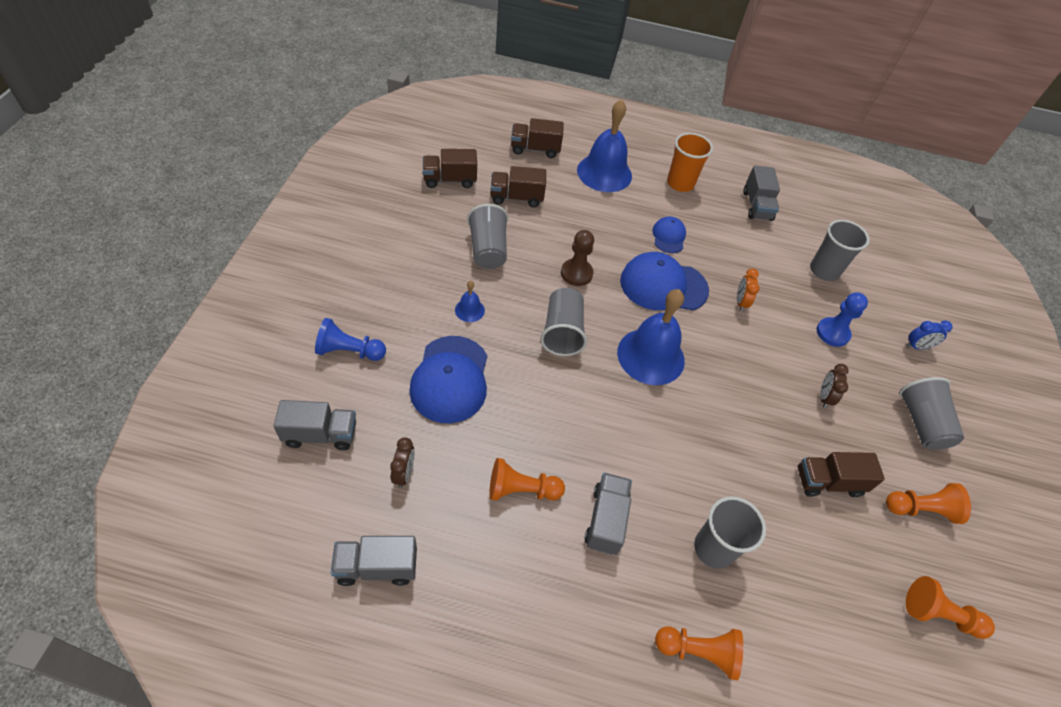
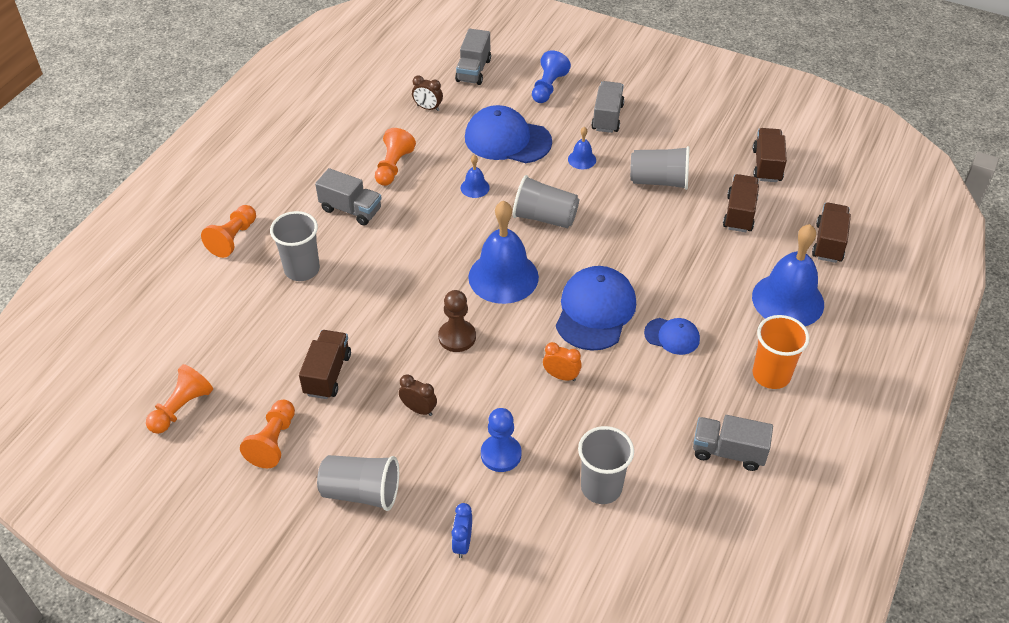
camera: 110 degrees right, 5 degrees down
grey truck [331,536,417,586] -> grey truck moved to [591,81,624,133]
brown pawn [561,230,594,286] -> brown pawn moved to [438,290,476,352]
none -> blue bell [461,155,490,198]

